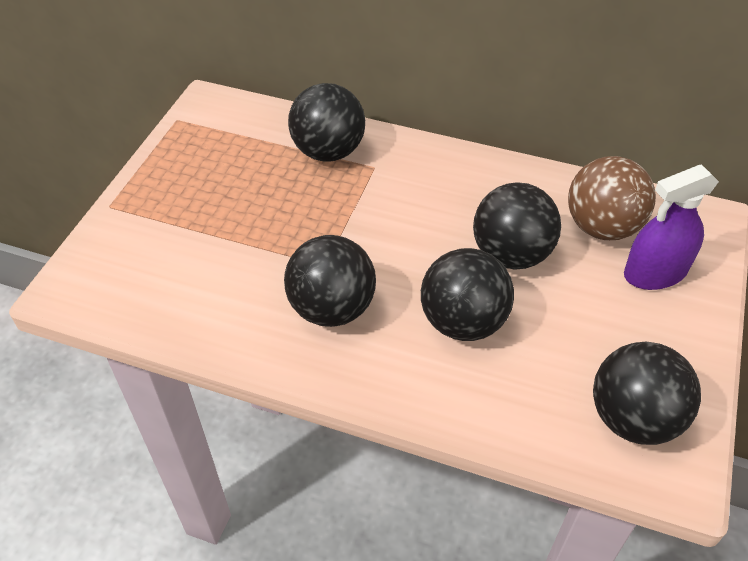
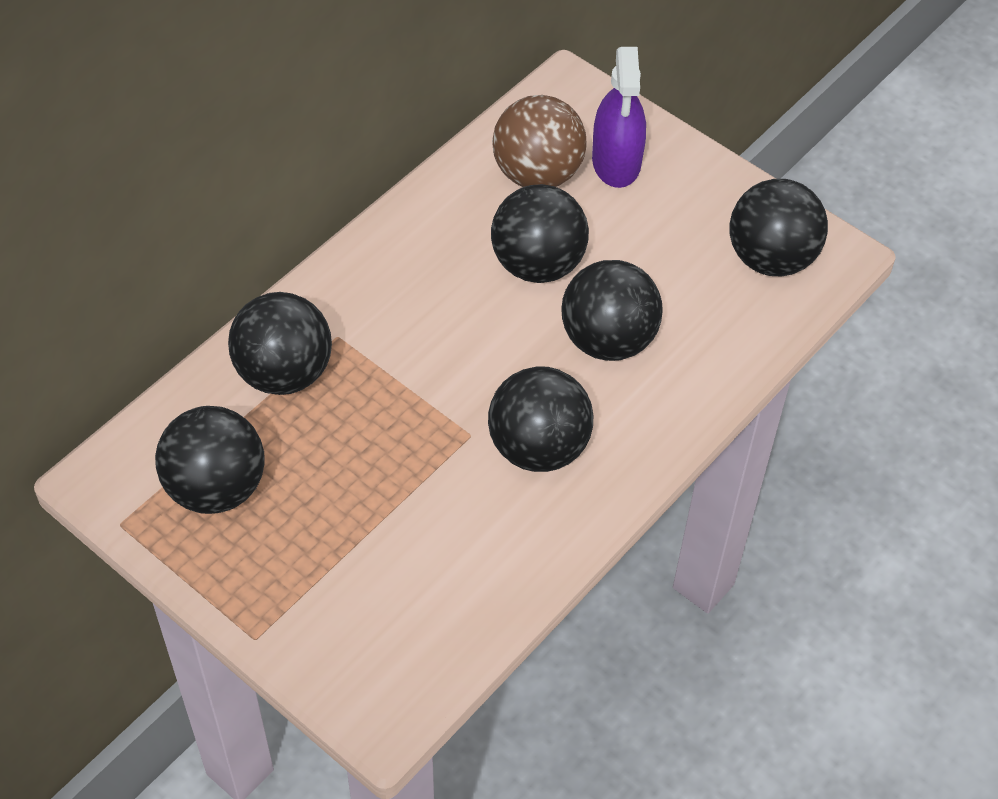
camera: 70 degrees left, 5 degrees up
none -> black ball [155,406,265,514]

